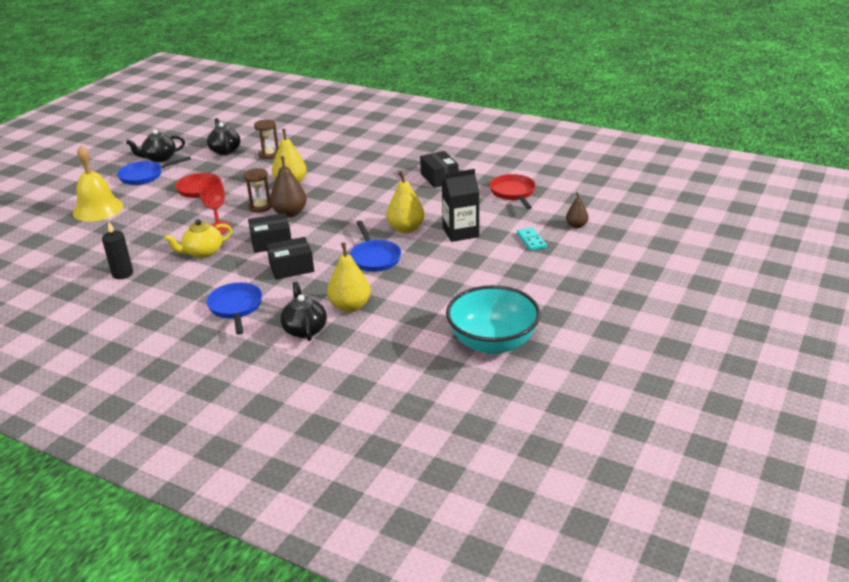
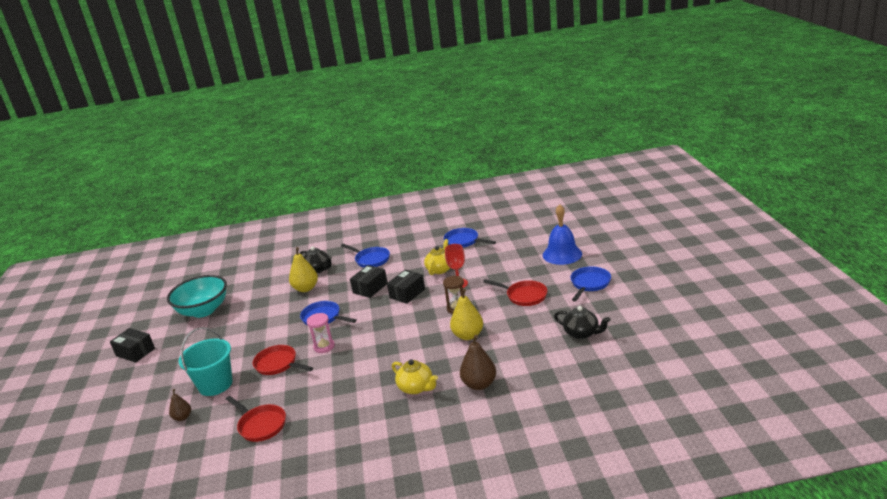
camera: 145 degrees right, 5 degrees down
yellow bell [73,146,123,221] -> blue bell [543,205,582,265]
black candle [102,222,133,279] -> blue pan [444,228,496,248]
black teapot [126,129,185,162] -> none
brown hourglass [254,119,279,159] -> none
brown pear [270,156,307,217] -> brown pear moved to [460,335,496,390]
yellow pear [387,171,424,233] -> pink hourglass [307,313,335,353]
black box [420,151,458,188] -> black box moved to [110,328,155,363]
black carton [442,169,479,242] -> red pan [253,345,313,375]
turquoise domino [517,227,547,251] -> turquoise bucket [178,327,233,396]
none -> yellow teapot [392,359,438,394]

